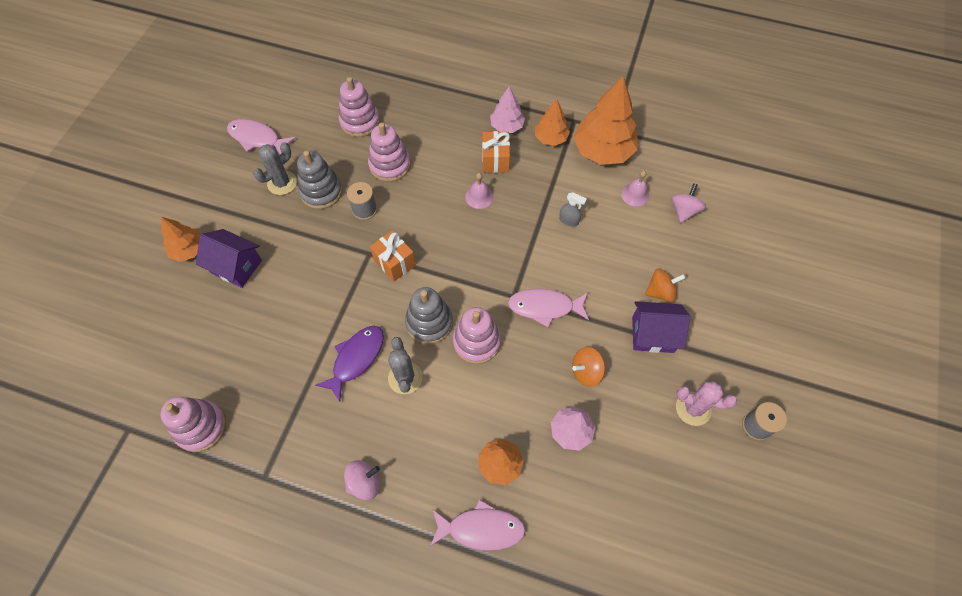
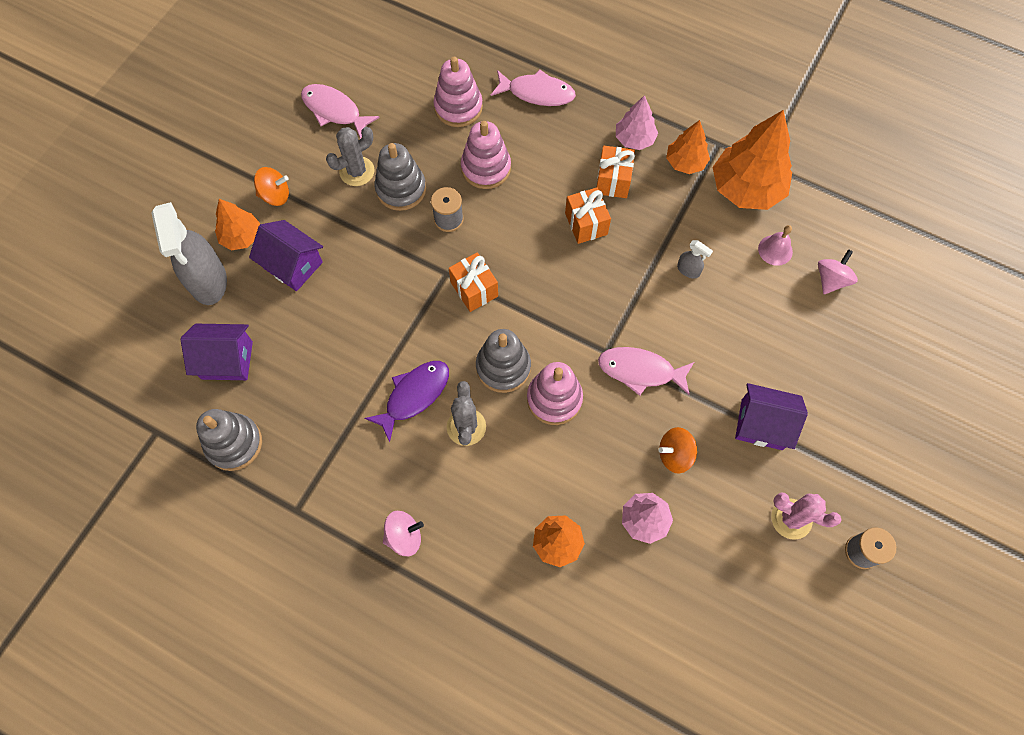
camera: 10 degrees right, 5 degrees up
pink stacking toy [160,397,226,452] -> grey stacking toy [196,409,262,471]
pink fish [430,499,526,551] -> pink fish moved to [491,69,576,106]
pink bell [465,173,493,209] -> orange gift [565,187,611,244]
orange spinning top [645,269,686,302] -> orange spinning top moved to [254,167,289,206]
none -> grey spray bottle [152,202,227,305]
none -> purple house [181,324,253,380]

